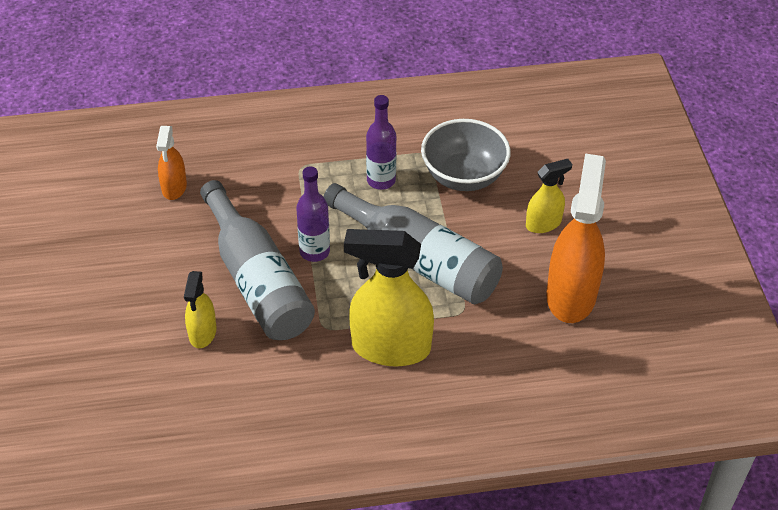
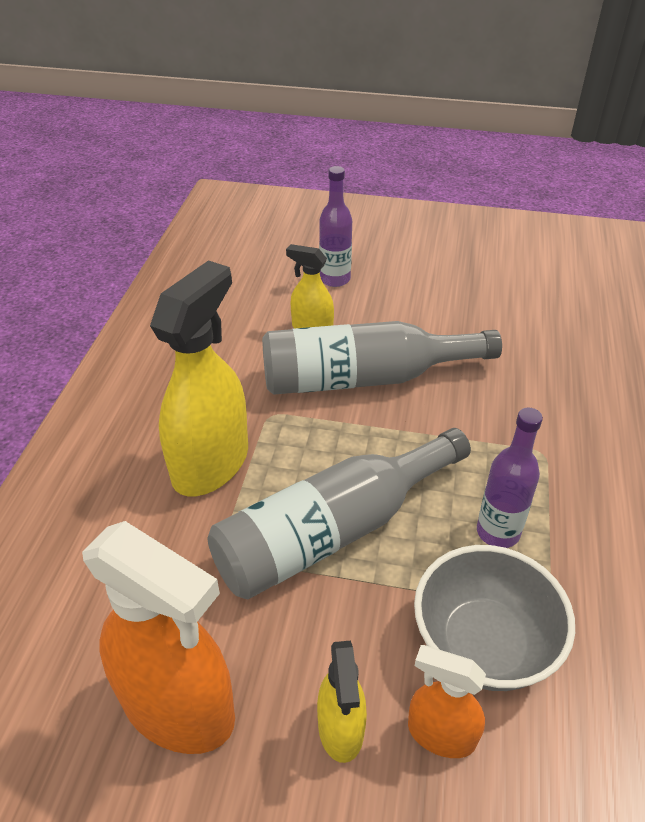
camera: 110 degrees right, 5 degrees down
orange spray bottle [156,126,187,200] -> orange spray bottle moved to [408,645,486,758]
purple bottle [296,166,330,262] -> purple bottle moved to [319,166,352,287]

